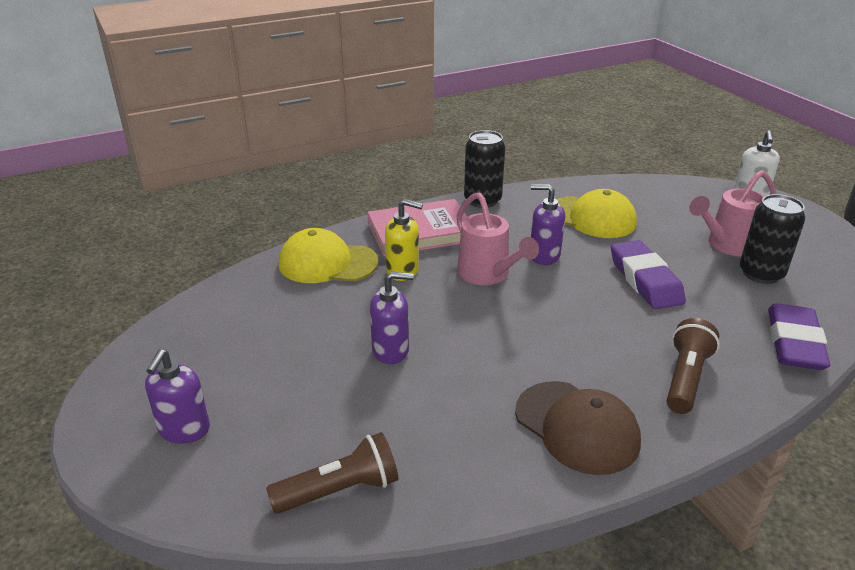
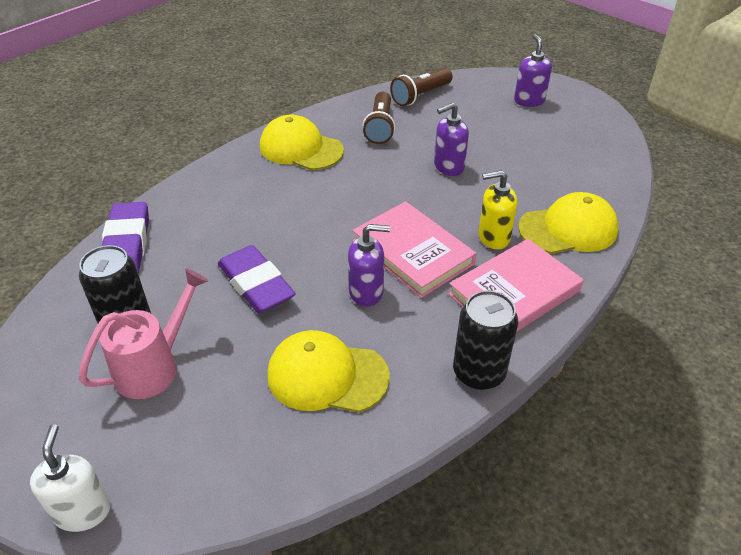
camera: 160 degrees right, 10 degrees up
pink watering can [457,192,539,285] -> pink book [352,201,476,298]
brown cap [515,381,641,475] -> yellow cap [260,114,344,170]
brown flashlight [667,318,720,414] -> brown flashlight moved to [363,92,395,144]

